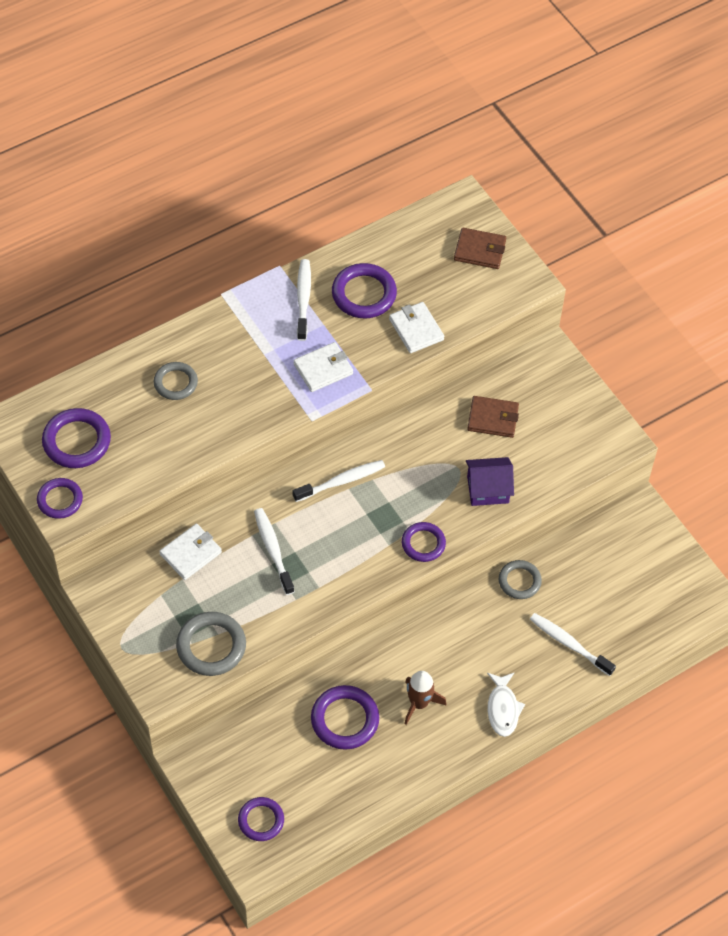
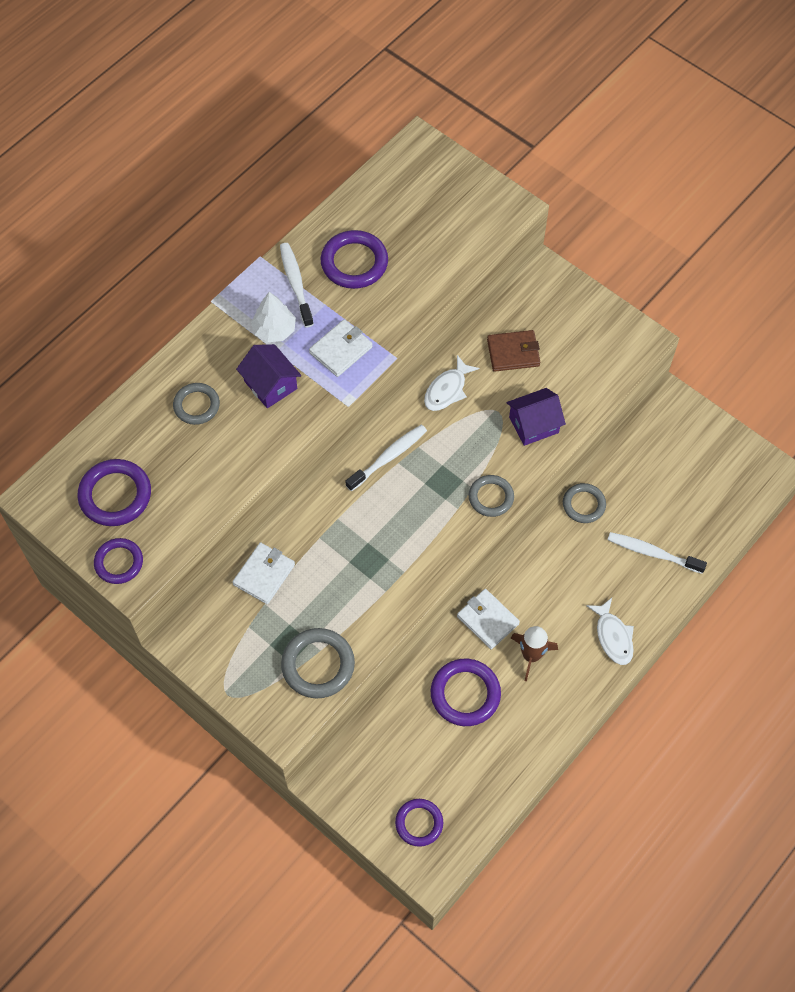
camera: 15 degrees left, 5 degrees up
white toothbrush [254,508,295,595] -> none
white wallet [389,302,444,353] -> white wallet moved to [457,589,520,649]
purple ring [402,522,446,562] -> grey ring [469,475,514,517]
brown wallet [454,228,506,269] -> none
none -> purple house [236,344,301,408]
none -> white tree [251,292,296,342]
none -> white fish [424,355,479,411]

